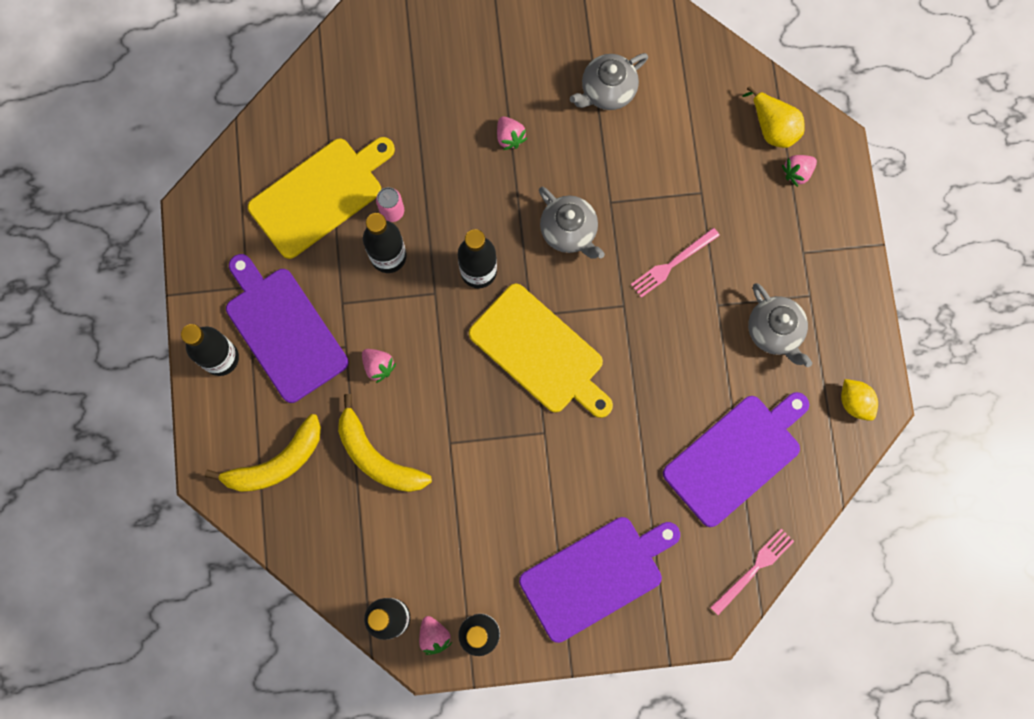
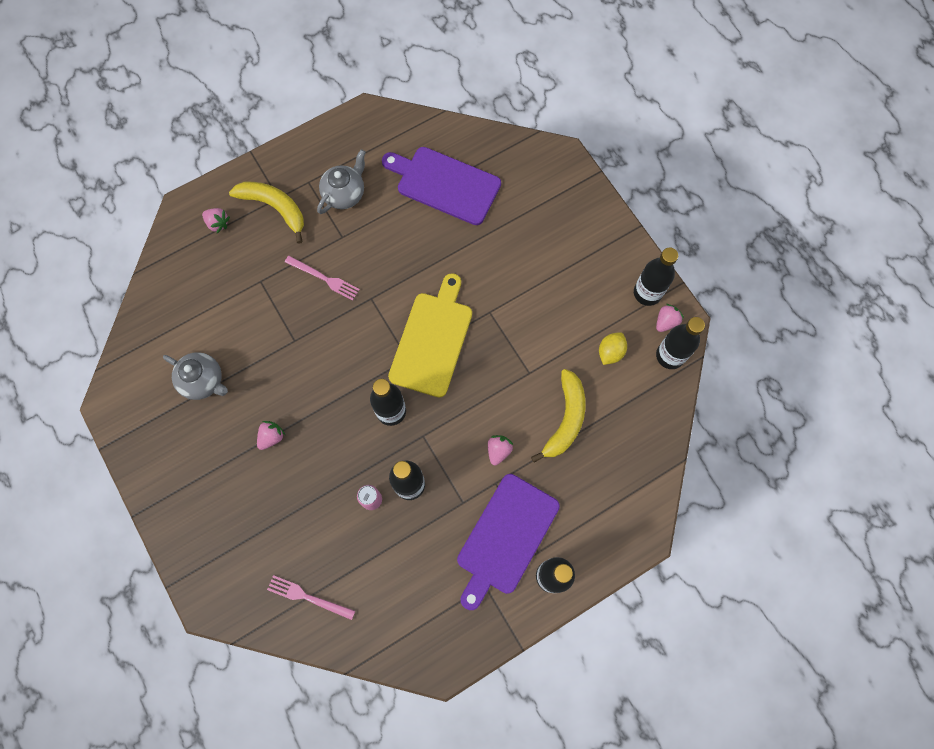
camera: 115 degrees left, 5 degrees down
yellow banana [205,414,321,492] -> yellow banana moved to [229,182,304,244]
yellow cutting board [248,137,395,259] -> none
purple cutting board [519,517,680,643] -> none
grey teapot [539,187,605,259] -> none
pink fork [710,529,794,615] -> pink fork moved to [267,575,355,620]
yellow pear [742,86,805,148] -> none
yellow lemon [841,379,878,421] -> yellow lemon moved to [599,332,627,365]

